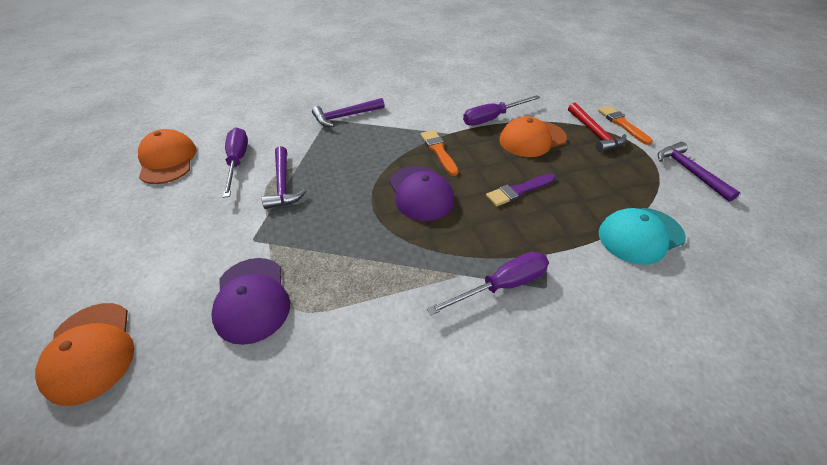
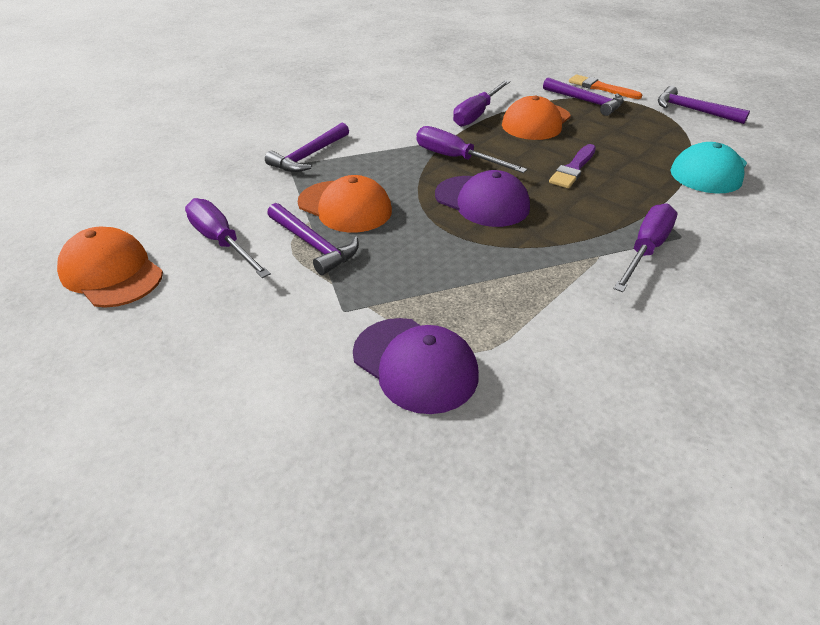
camera: 30 degrees left, 5 degrees down
orange cap [35,303,134,406] -> orange cap moved to [298,175,392,233]
orange brush [420,130,459,176] -> purple screwdriver [416,126,527,173]
red hammer [568,103,626,152] -> purple hammer [543,77,624,116]

